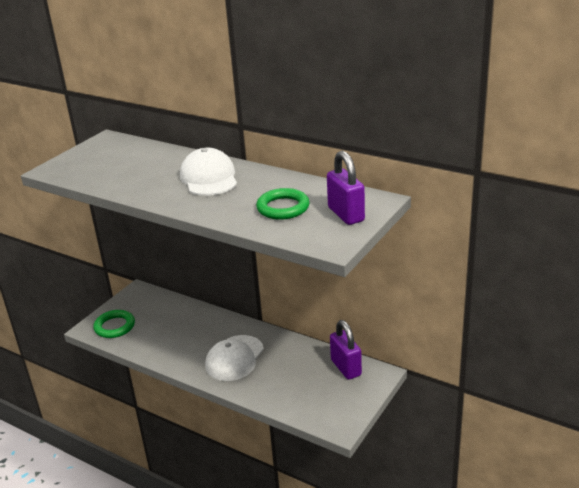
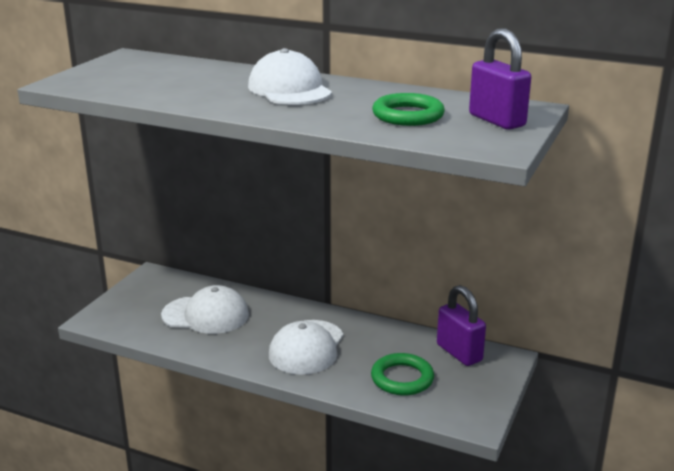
camera: 10 degrees left, 5 degrees down
green ring [93,310,135,338] -> green ring moved to [371,353,434,396]
none -> white cap [161,285,249,334]

